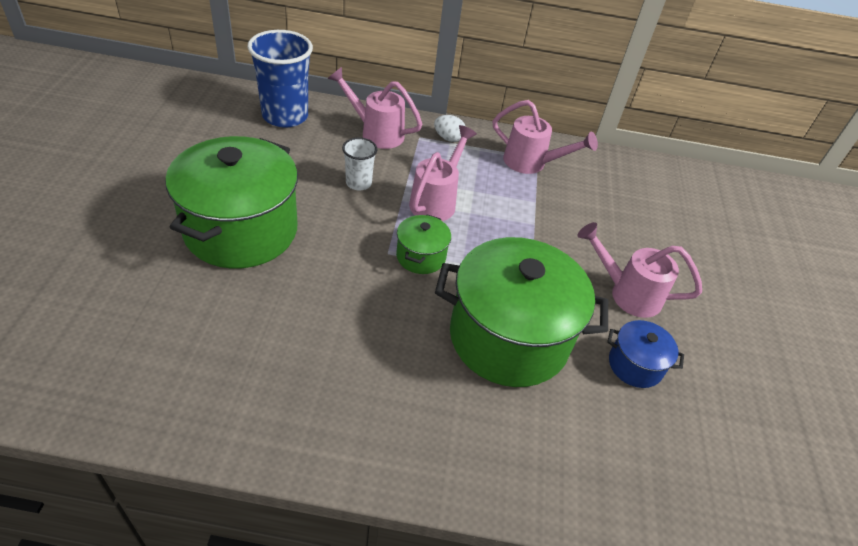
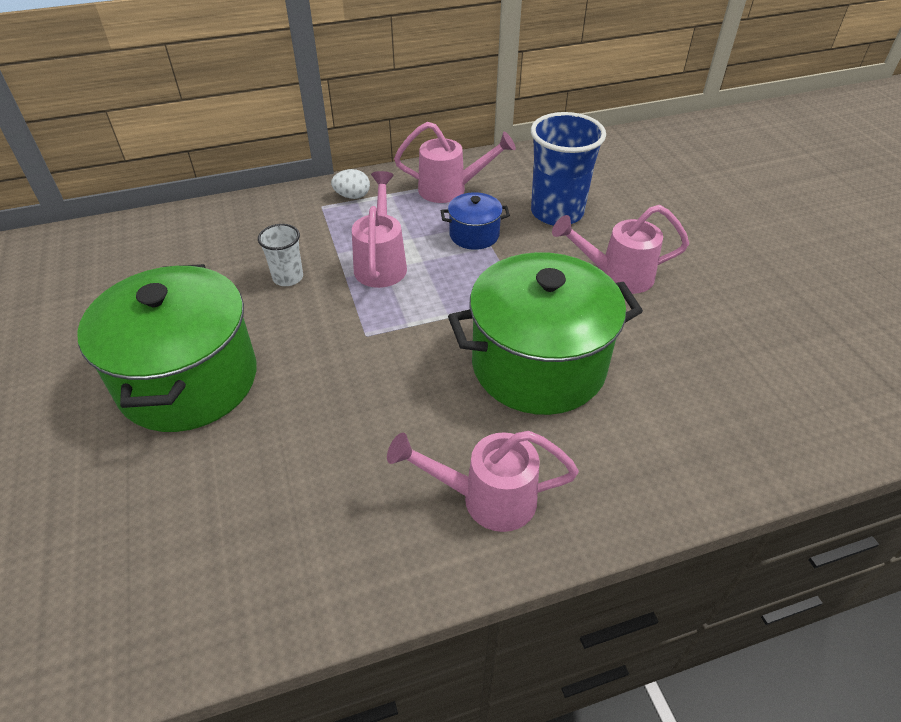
camera: 20 degrees left, 0 degrees up
blue cup [247,30,313,128] -> blue cup moved to [531,112,606,225]
pink watering can [328,67,422,149] -> pink watering can moved to [387,431,579,532]
green pot [396,214,451,274] -> none
blue pot [607,320,684,388] -> blue pot moved to [441,192,510,250]

